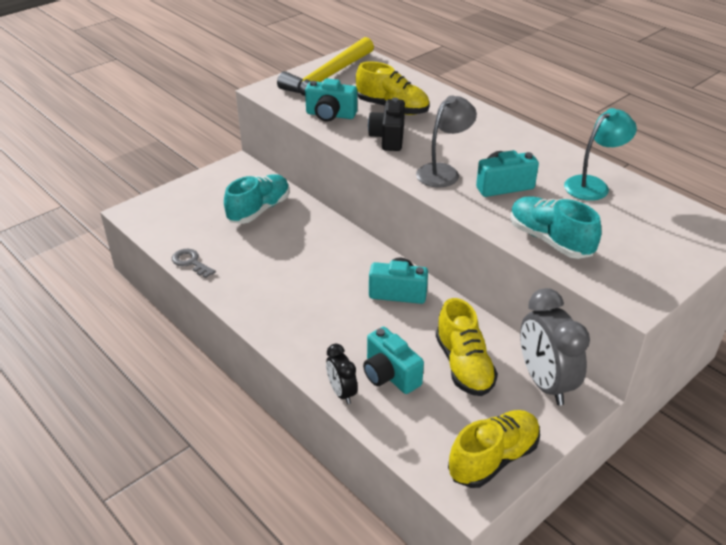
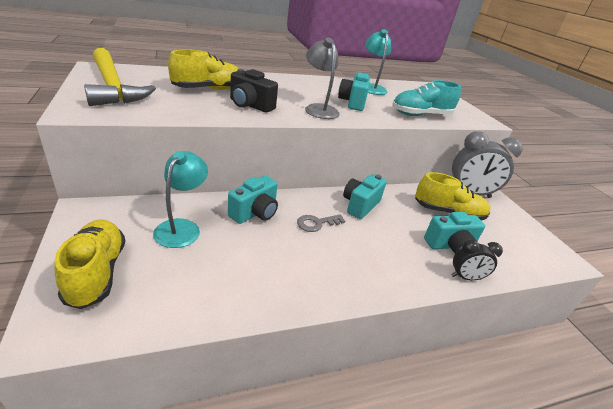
camera: 70 degrees left, 5 degrees down
grey key [172,249,216,278] -> grey key moved to [297,214,345,232]
turquoise shoe [224,174,290,224] -> turquoise lamp [153,151,208,248]
turquoise camera [305,78,357,121] -> turquoise camera moved to [228,176,278,224]
yellow shoe [448,410,540,488] -> yellow shoe moved to [54,219,125,309]

